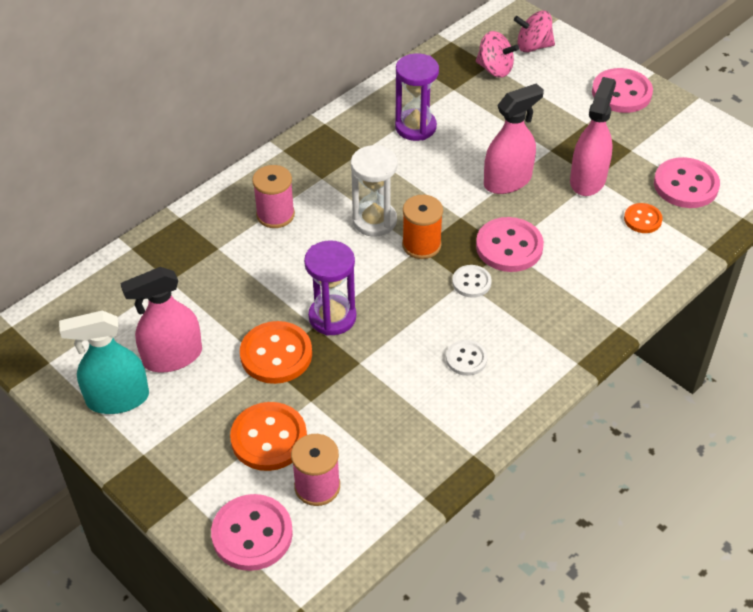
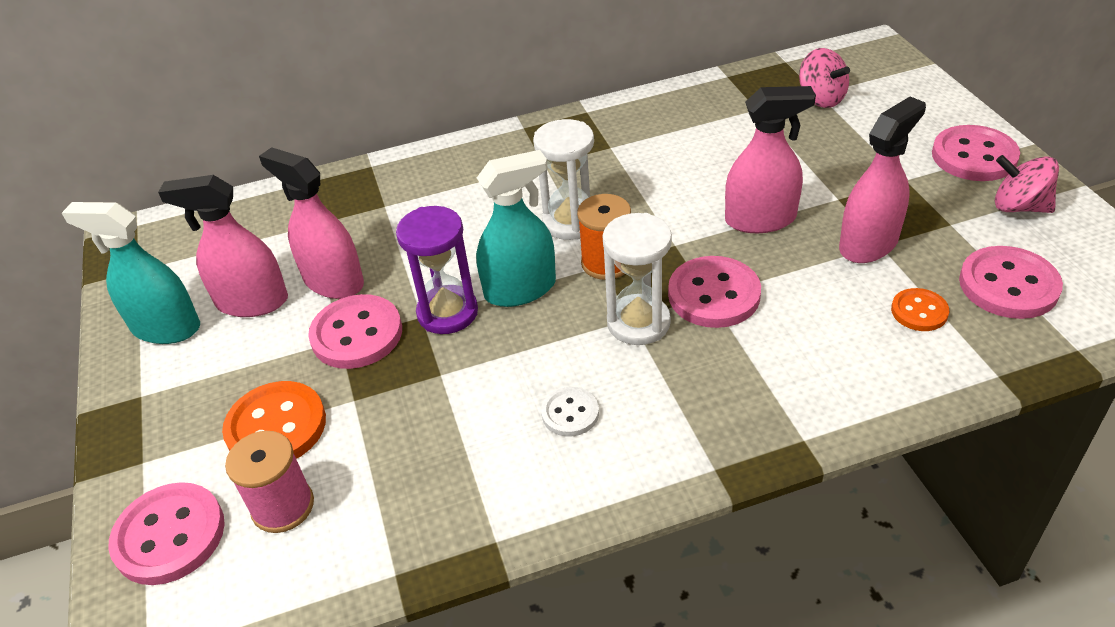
camera: 30 degrees right, 5 degrees down
orange button [240,321,312,384] -> pink button [308,294,402,369]
pink spool [252,165,295,228] -> none
purple hourglass [395,53,439,141] -> none
white button [452,265,492,298] -> white hourglass [602,213,672,345]
pink spinning top [514,11,555,52] -> pink spinning top moved to [995,155,1059,213]
none -> pink spray bottle [259,147,364,299]
none -> turquoise spray bottle [476,150,556,307]

